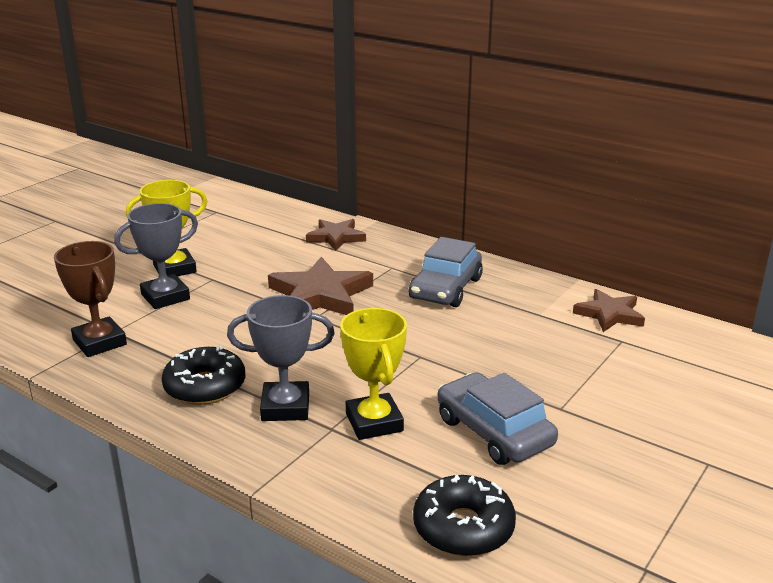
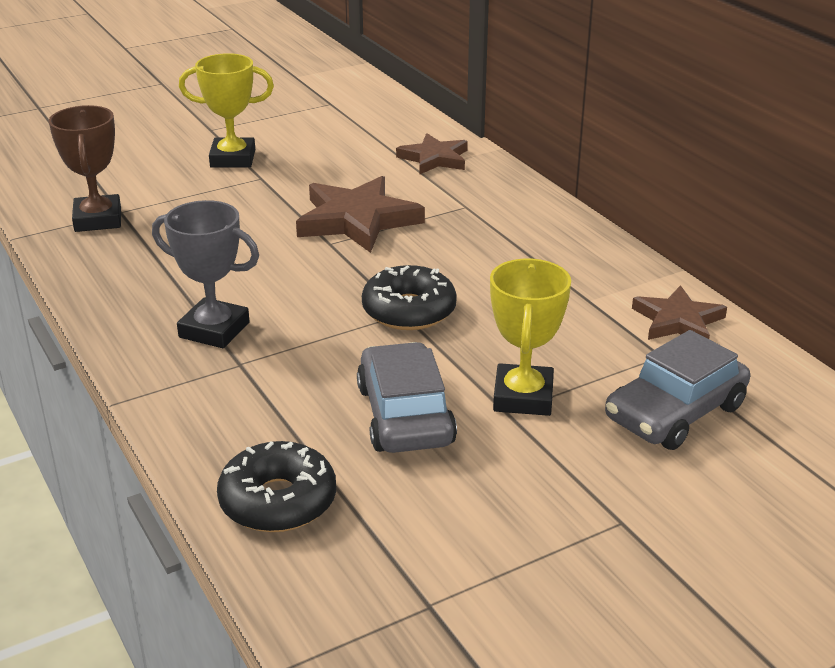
camera: 25 degrees right, 5 degrees up
grey trophy [114,203,198,309] -> none
black donut [162,345,245,405] -> black donut moved to [362,265,457,330]
yellow trophy [340,308,407,440] -> yellow trophy moved to [490,259,571,416]
grey car [409,237,483,307] -> grey car moved to [605,330,750,450]

